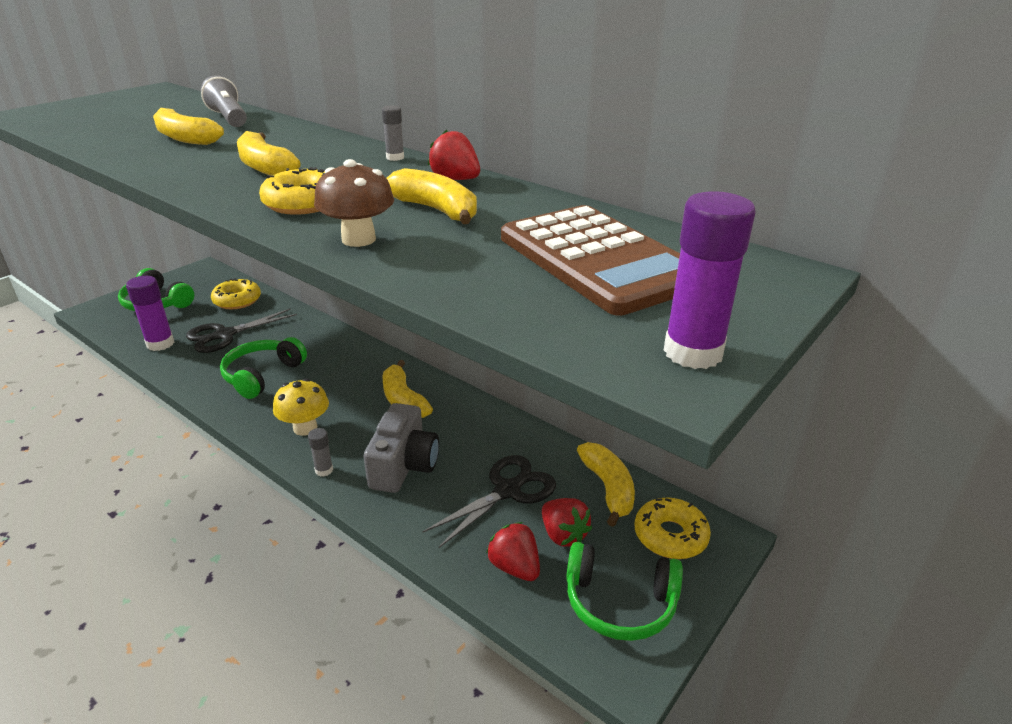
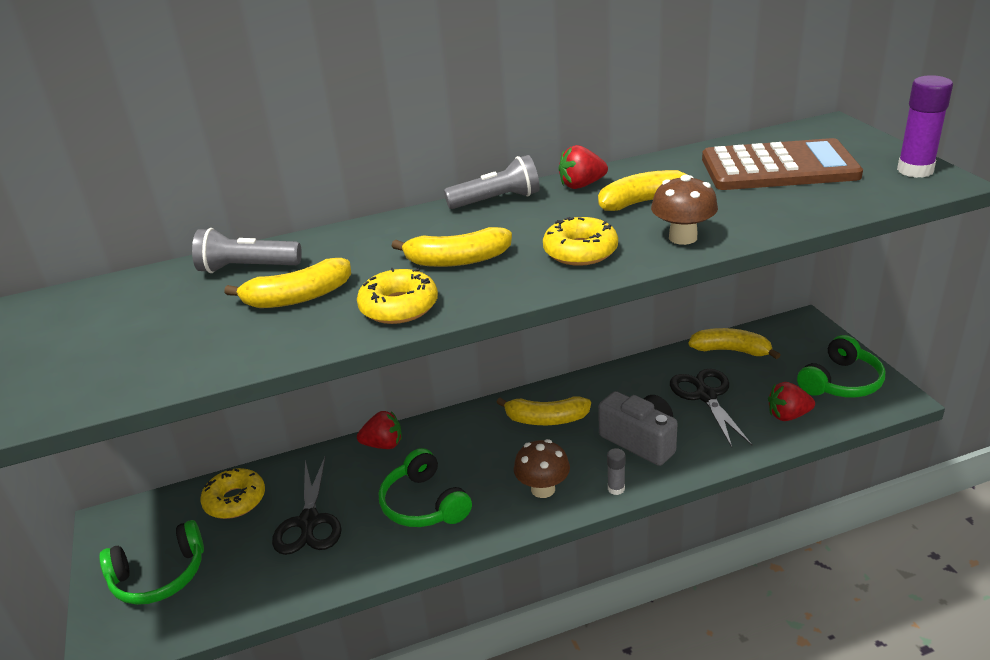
camera: 55 degrees left, 0 degrees up
purple glue stick [126,276,174,351] -> none
yellow mushroom [273,378,329,436] -> brown mushroom [514,439,570,498]
grey glue stick [382,106,404,161] -> grey flashlight [444,155,540,209]
red strawberry [542,498,592,547] -> red strawberry moved to [357,411,402,449]
yellow donut [634,497,711,559] -> yellow donut moved to [357,268,438,324]

